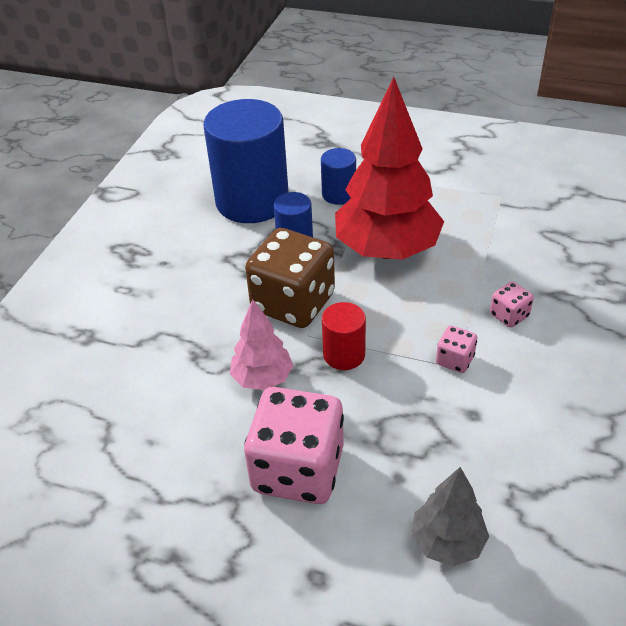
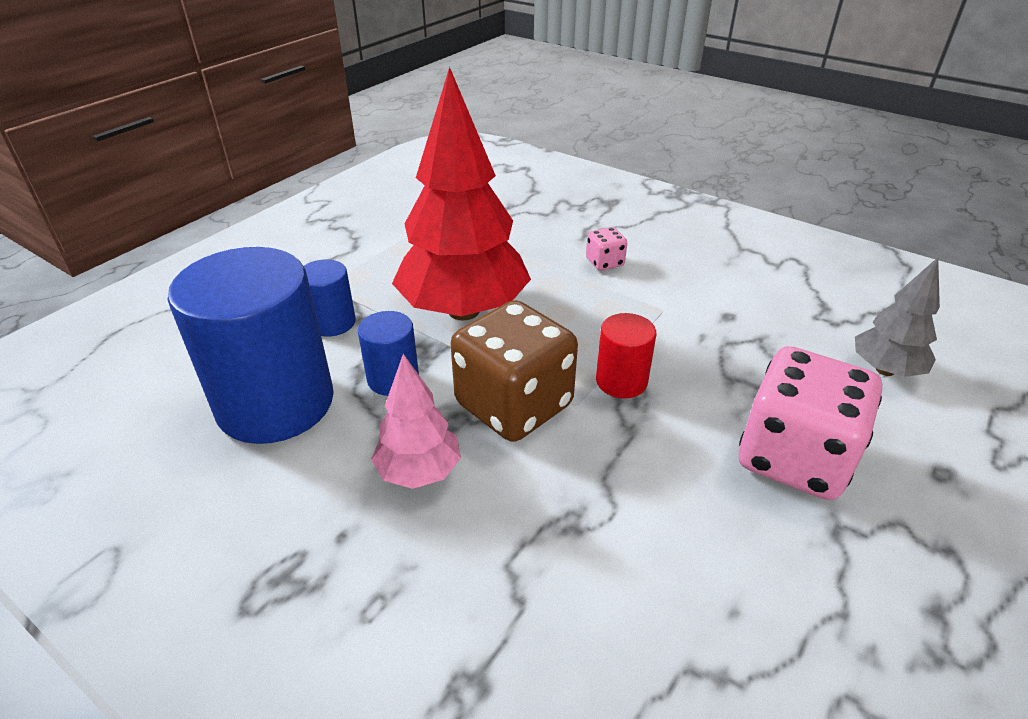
camera: 75 degrees left, 5 degrees down
pink tree [230,299,293,390] -> pink tree moved to [371,354,461,489]
pink dice [436,325,477,373] -> none

